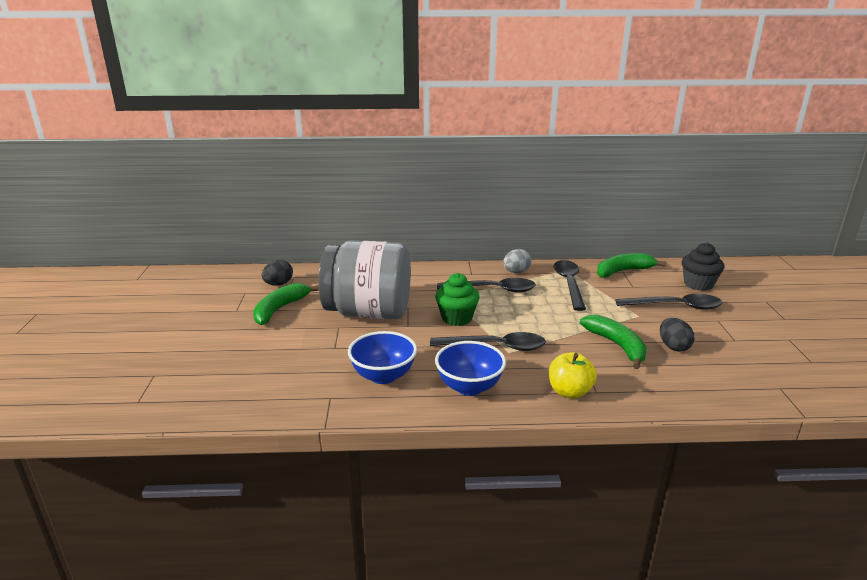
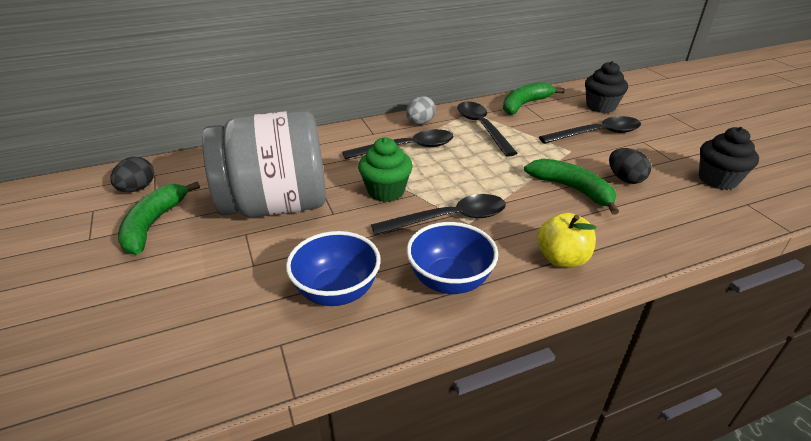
camera: 20 degrees left, 10 degrees up
none -> black cupcake [699,127,759,190]

